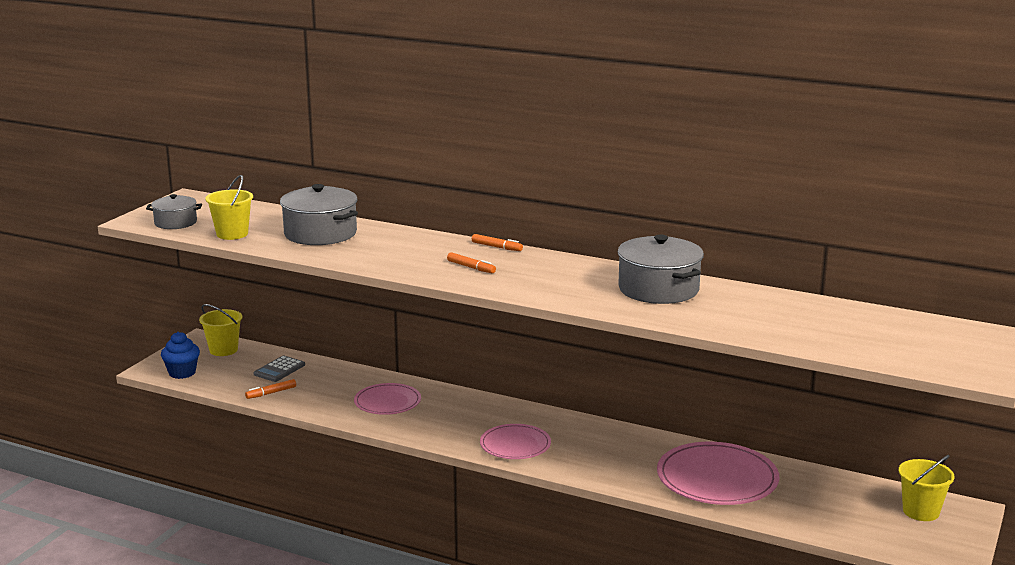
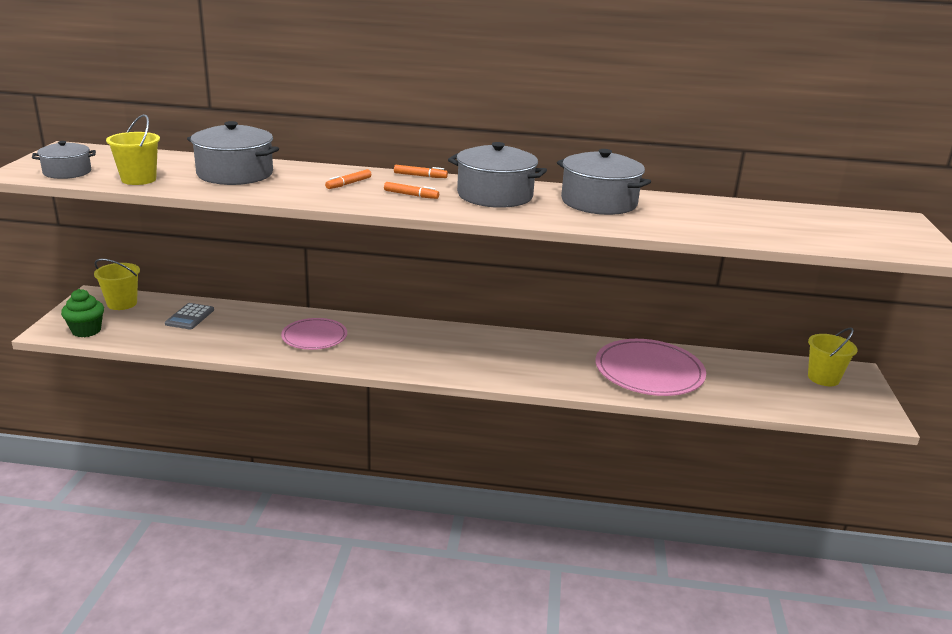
camera: 20 degrees left, 5 degrees up
blue cupcake [161,332,200,379] -> green cupcake [61,289,104,337]
orange marker [245,379,296,399] -> orange marker moved to [325,169,371,189]
pink plate [480,424,551,459] -> none
none -> grey pot [448,142,547,208]

